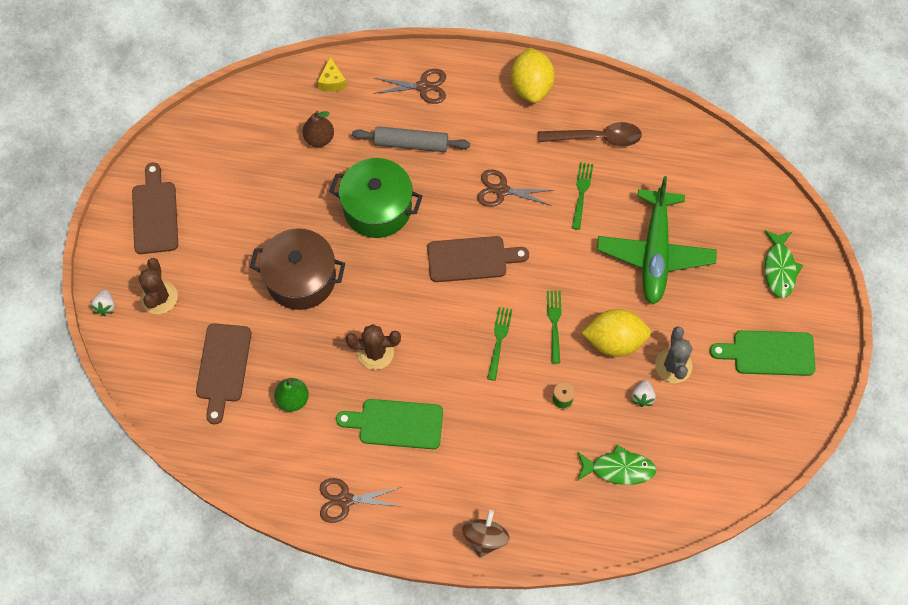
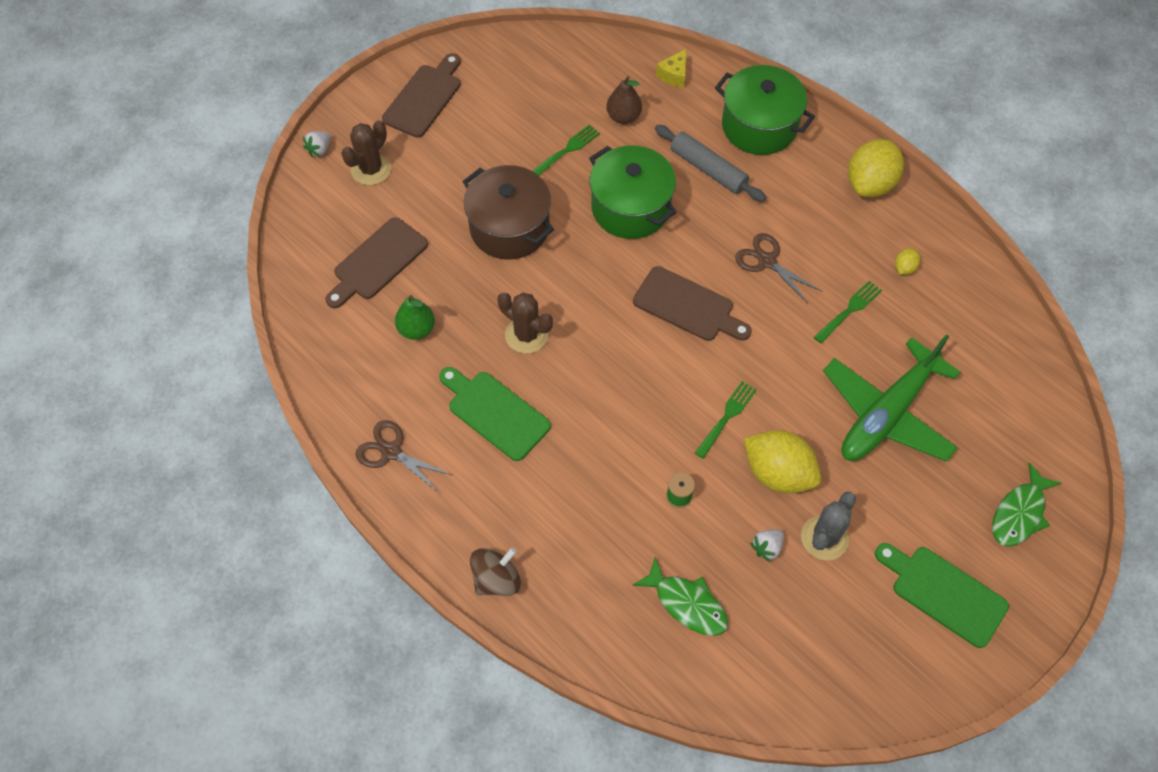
camera: 35 degrees right, 5 degrees down
brown scissors [373,69,446,104] -> green pot [715,65,815,155]
green fork [487,307,512,381] -> green fork moved to [533,125,600,175]
brown spoon [538,122,642,147] -> yellow lemon [895,248,920,275]

